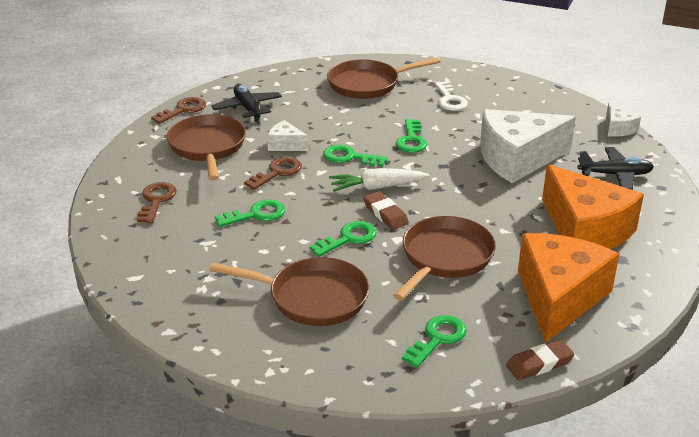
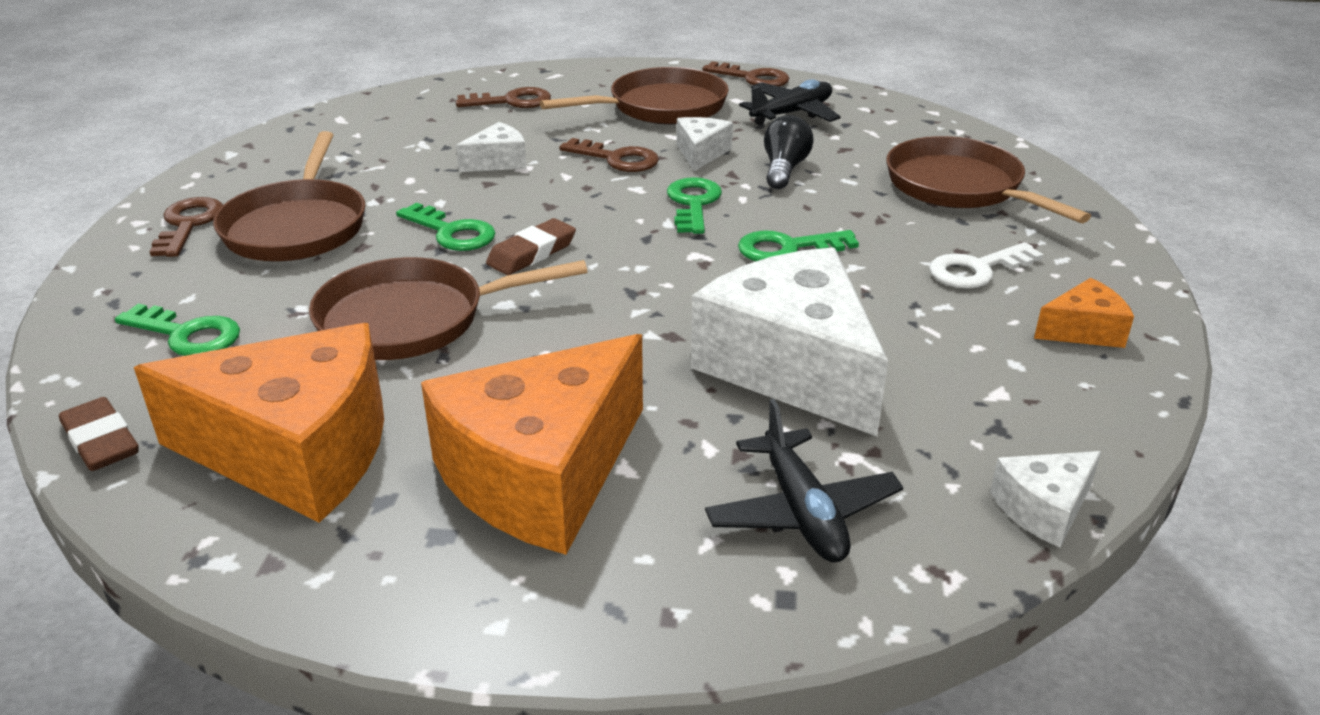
camera: 75 degrees right, 0 degrees up
green key [215,200,285,227] -> white cheese [456,122,527,172]
white carrot [329,168,429,192] -> none
brown pan [393,216,496,300] -> brown pan turned 150 degrees clockwise [309,257,588,360]
none -> brown key [149,197,223,257]
none -> black light bulb [764,115,814,189]
none -> orange cheese [1034,278,1134,348]

